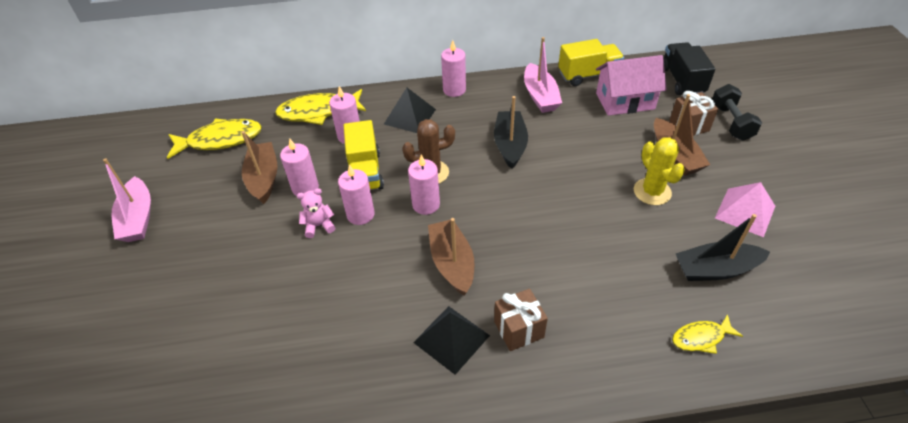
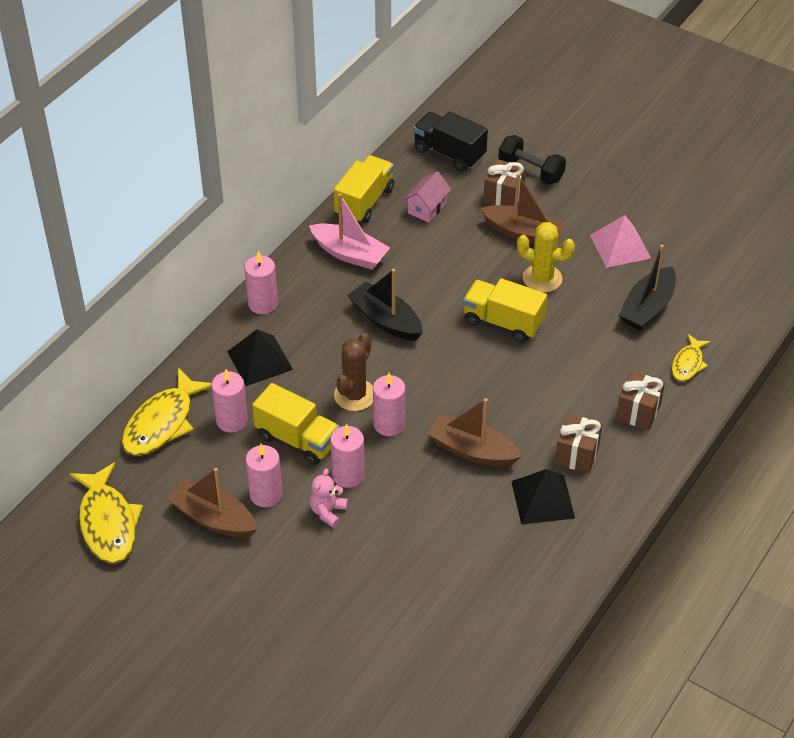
camera: 50 degrees left, 0 degrees up
pink boat [103,158,151,242] -> none
yellow fish [167,118,262,159] -> yellow fish turned 135 degrees clockwise [70,462,143,563]
pink house [596,55,667,116] -> pink house [404,171,451,223], size x0.59
none -> yellow truck [463,278,547,343]
none -> brown gift [616,371,665,430]

